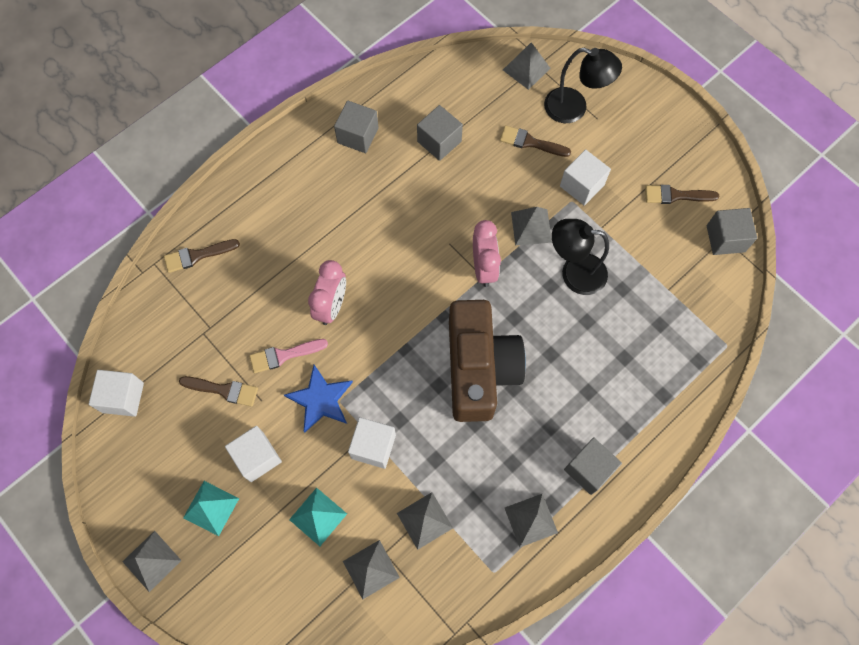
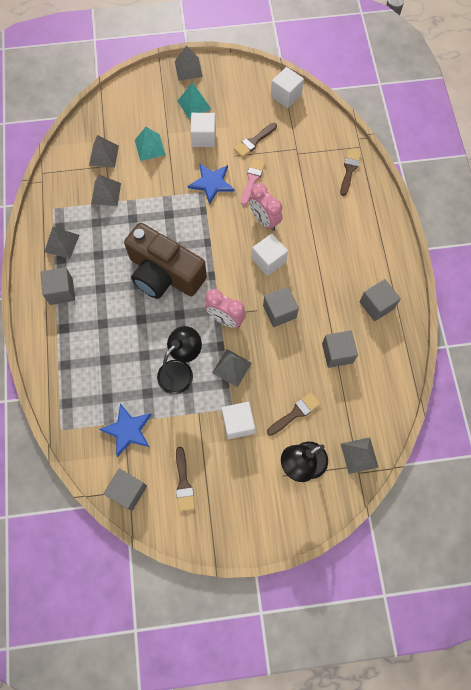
camera: 125 degrees right, 0 degrees up
white cube [348,417,396,469] -> white cube moved to [252,234,288,276]
brown brush [645,185,719,204] -> brown brush turned 135 degrees clockwise [176,447,195,511]
none -> blue star [99,403,152,457]
none -> grey cube [263,286,299,327]

